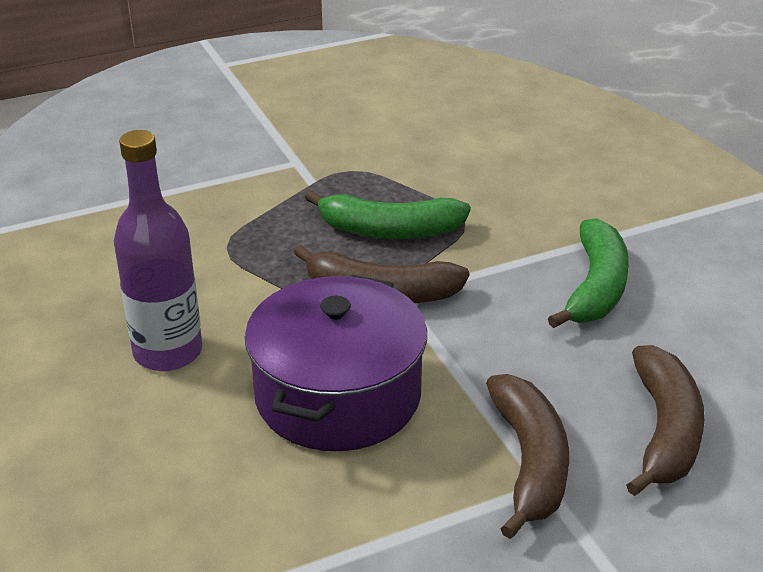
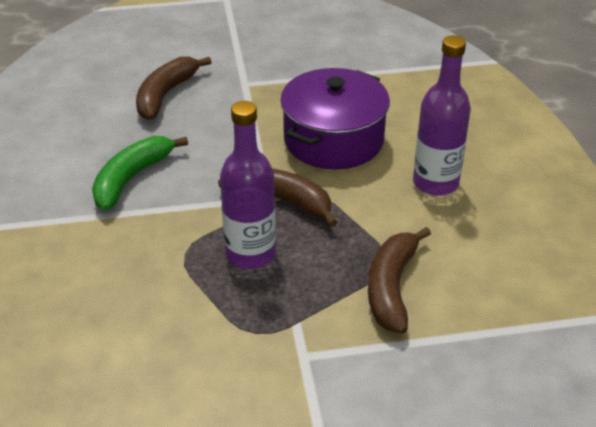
camera: 165 degrees left, 5 degrees up
green banana [305,190,471,239] -> purple bottle [220,101,276,269]
brown banana [486,374,569,539] -> brown banana moved to [368,227,431,334]

